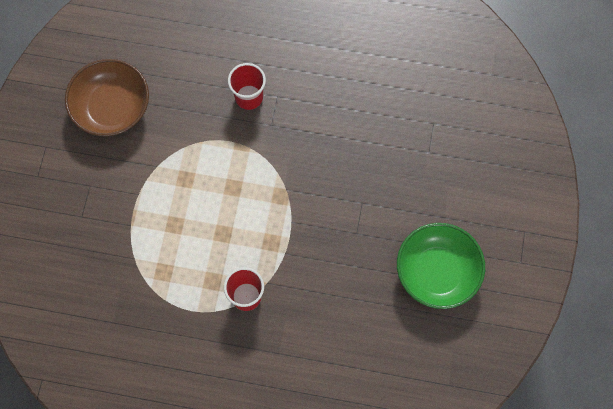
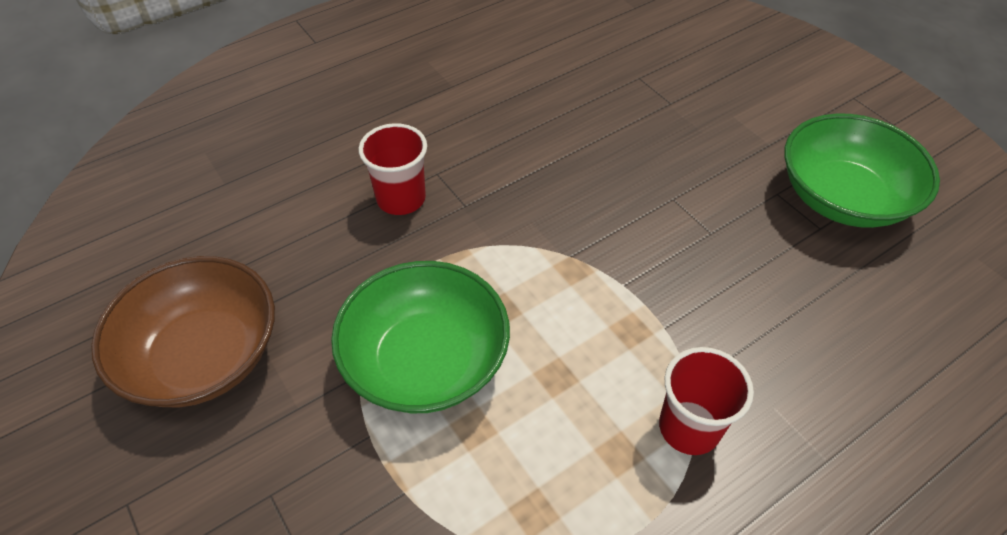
camera: 45 degrees left, 20 degrees down
none -> green bowl [331,261,510,413]

